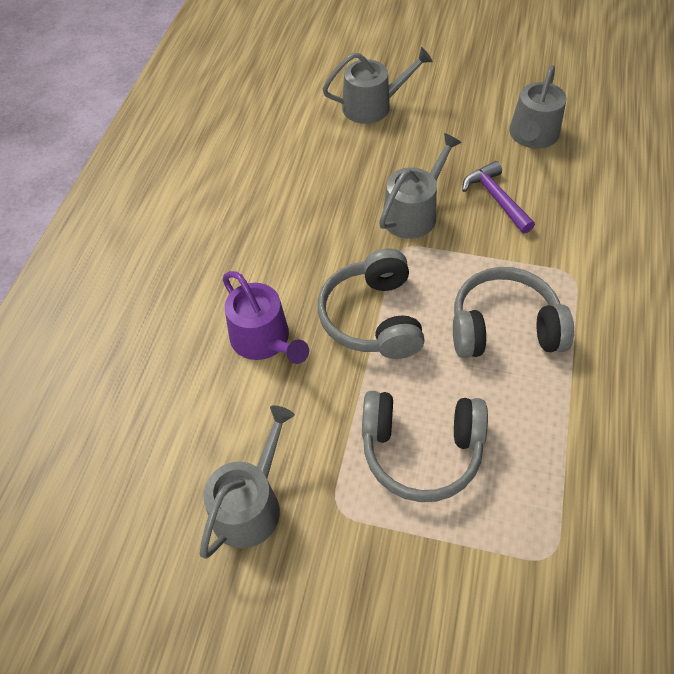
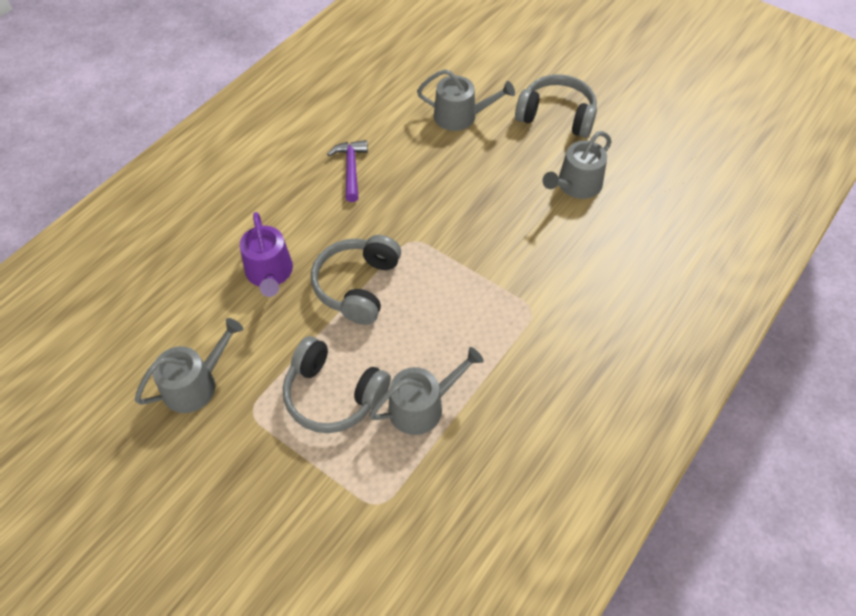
camera: 20 degrees right, 0 degrees up
grey watering can [379,133,462,239] -> grey watering can moved to [369,347,484,435]
grey headphones [453,267,574,358] -> grey headphones moved to [515,74,597,138]
purple hammer [462,161,535,234] -> purple hammer moved to [327,140,368,202]

